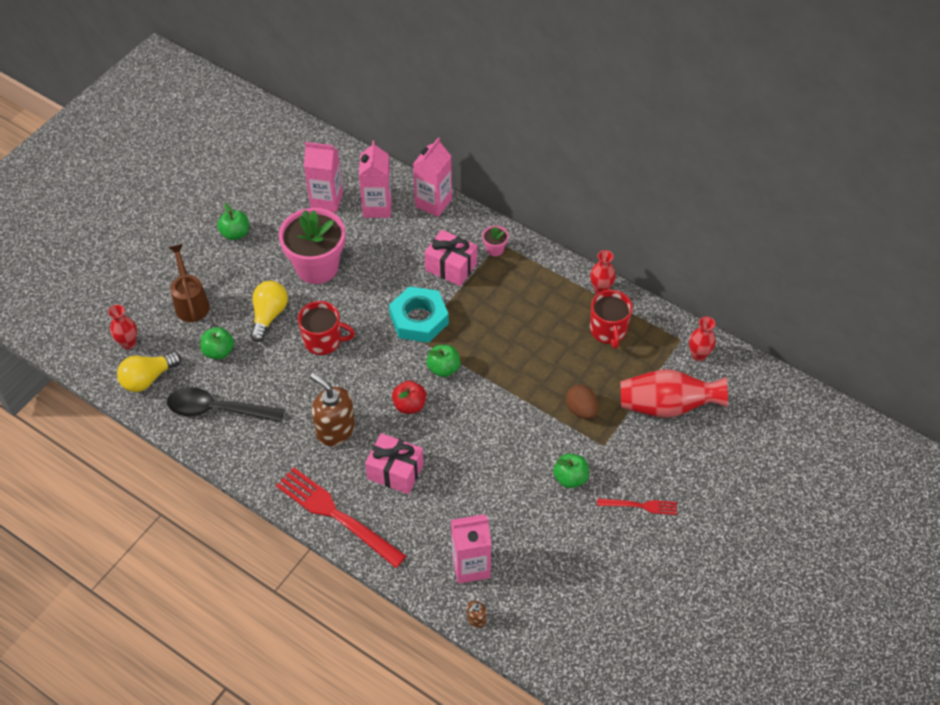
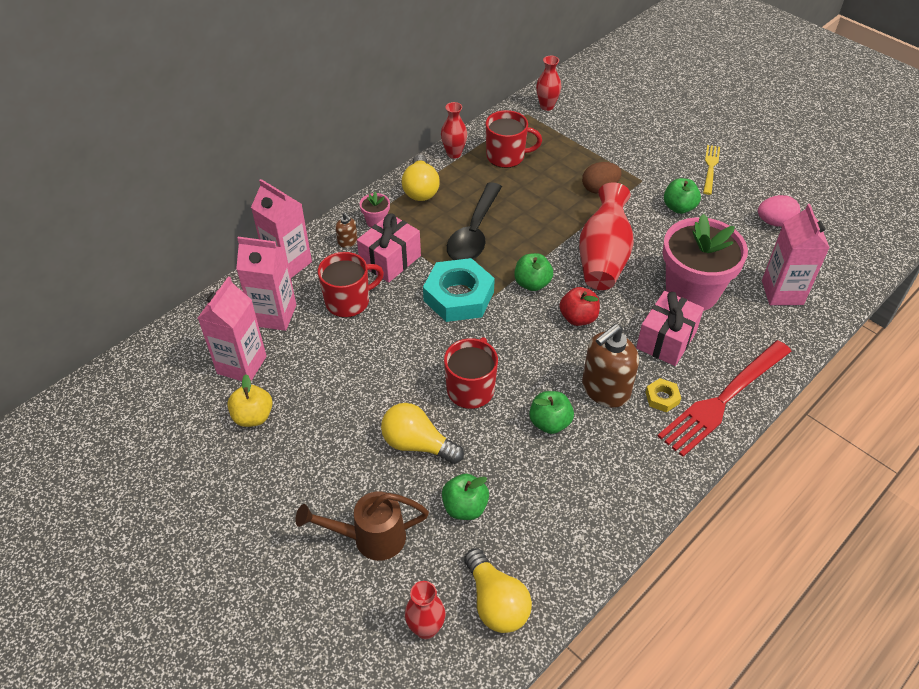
camera: 80 degrees left, 5 degrees down
black spoon [167,387,285,422] -> black spoon moved to [447,182,502,260]
green apple [217,203,249,240] -> green apple moved to [529,391,574,434]
pink flower pot [279,208,345,284] -> pink flower pot moved to [663,214,748,311]
brown soap dispenser [467,601,487,628] -> brown soap dispenser moved to [335,213,358,248]
red fork [597,498,677,515] -> yellow fork [703,145,720,195]
red vase [620,369,728,418] -> red vase moved to [579,182,634,290]
none -> yellow apple [227,374,273,427]
none -> red mug [318,252,384,318]
none -> yellow light bulb [402,155,440,201]
none -> yellow nut [646,378,681,412]
none -> pink egg [758,195,800,227]

